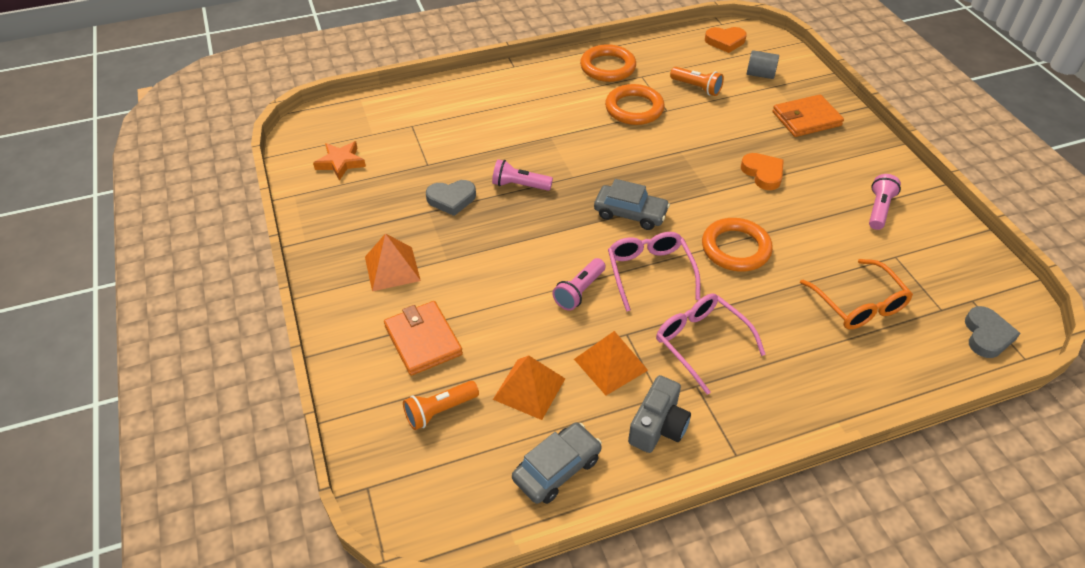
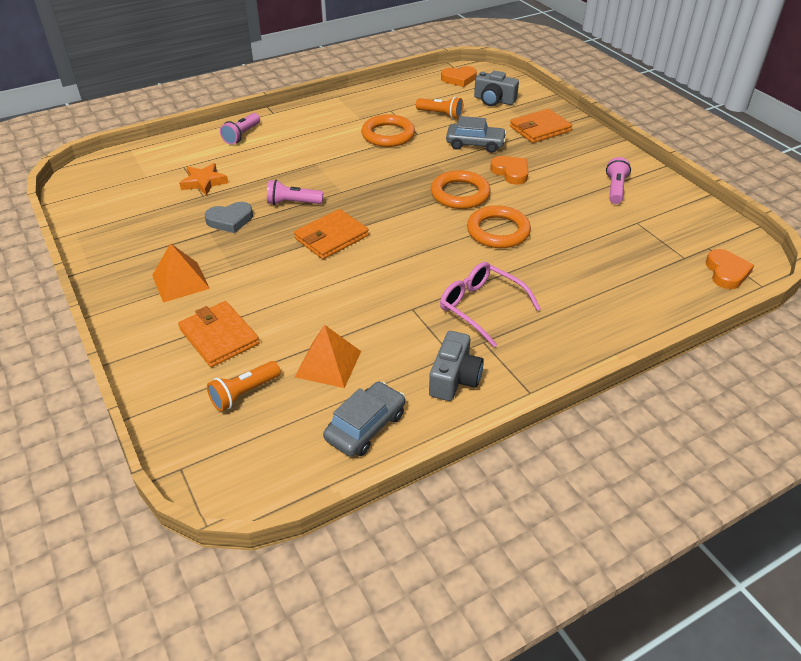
camera: 10 degrees left, 5 degrees down
orange star [313,141,366,181] -> orange star moved to [179,163,228,196]
pink flashlight [552,258,606,311] -> pink flashlight moved to [220,113,260,145]
orange pyramid [574,331,648,395] -> none
orange ring [580,44,636,82] -> orange ring moved to [431,170,491,209]
grey car [594,179,670,230] -> grey car moved to [446,116,507,153]
pink glasses [608,232,700,312] -> none
grey cylinder [747,50,779,79] -> grey camera [474,71,519,106]
orange glasses [800,259,913,329] -> none
grey heart [965,306,1020,358] -> orange heart [706,249,754,289]
none -> orange wallet [294,209,369,259]

